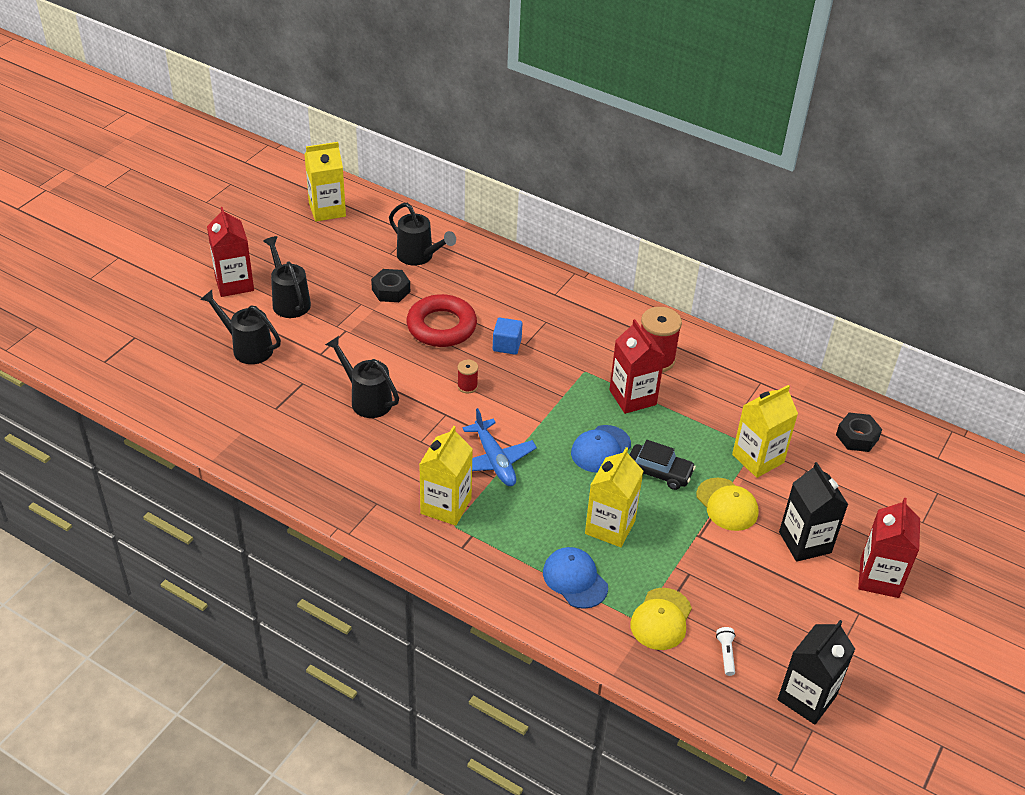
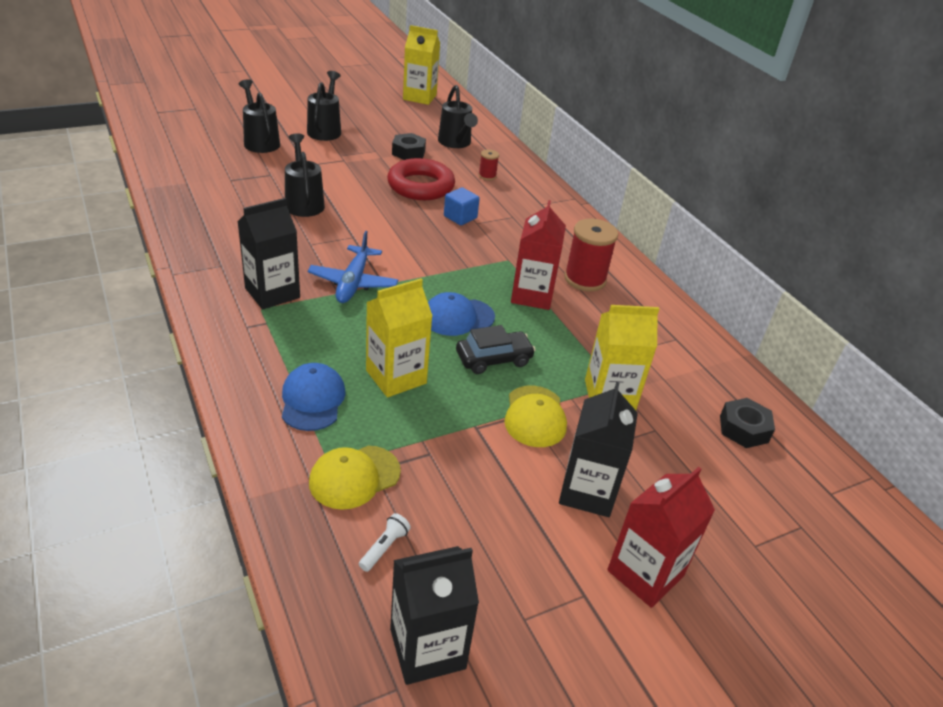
camera: 30 degrees right, 5 degrees down
red carton [207,207,254,297] -> none
yellow carton [419,426,473,526] -> black carton [237,198,300,310]
red spool [457,360,478,393] -> red spool moved to [479,149,499,180]
black car [629,440,696,490] -> black car turned 75 degrees counterclockwise [456,325,535,374]

